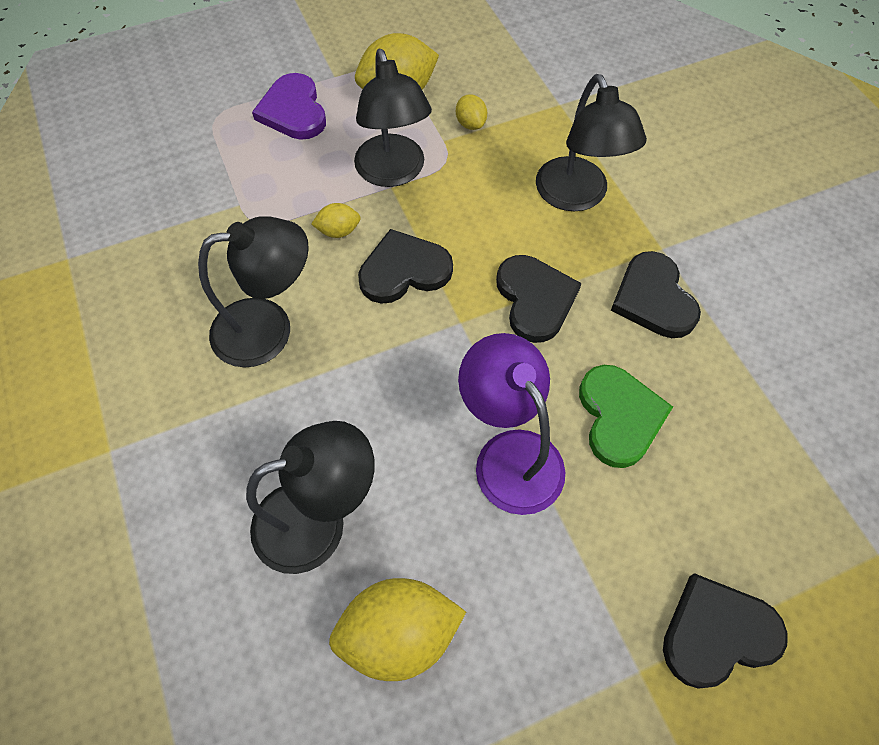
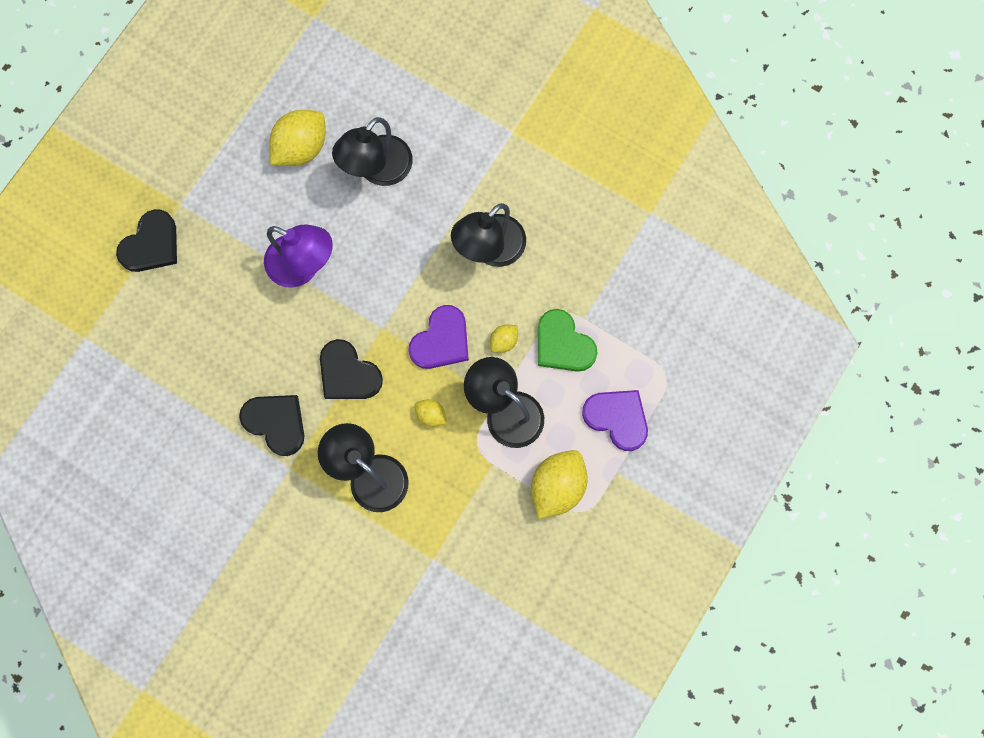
camera: 145 degrees right, 15 degrees up
black heart [358,229,453,304] -> purple heart [409,305,469,369]
yellow lemon [456,94,487,130] -> yellow lemon moved to [415,399,447,427]
green heart [579,365,673,468] -> green heart moved to [538,309,597,372]

